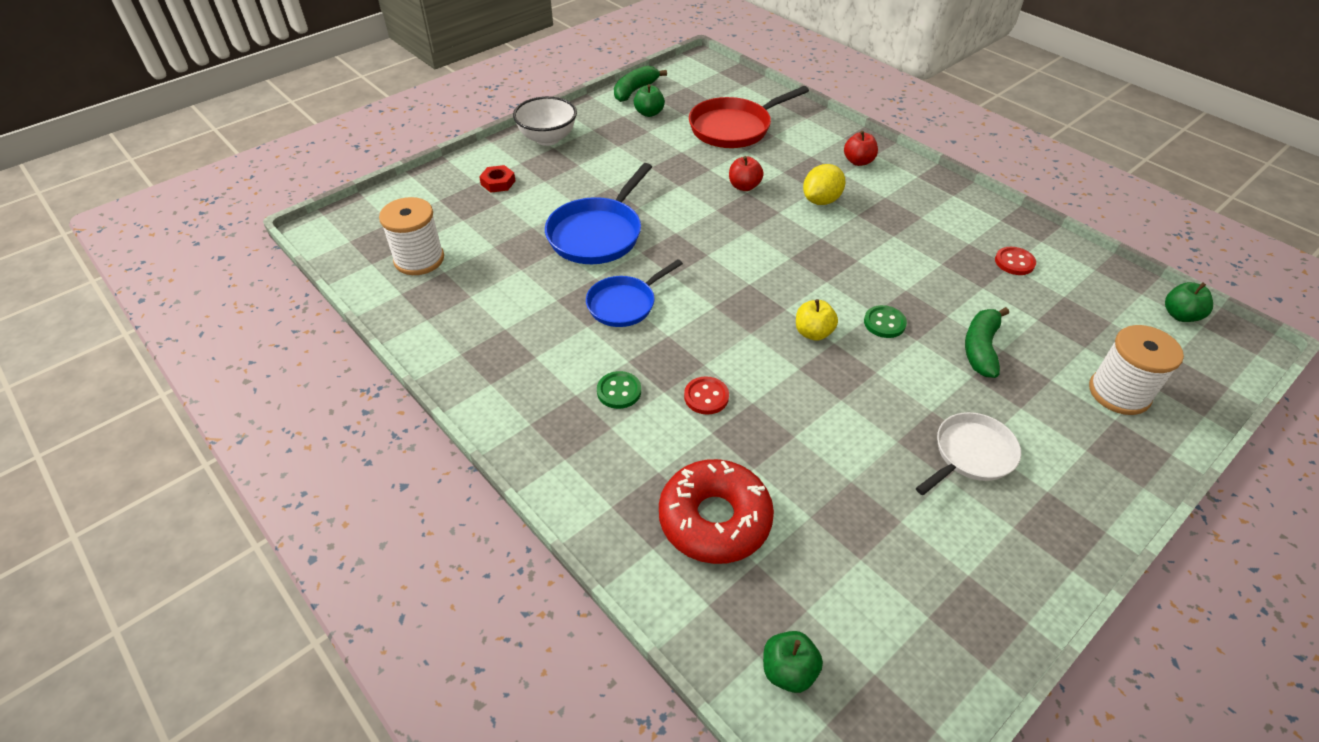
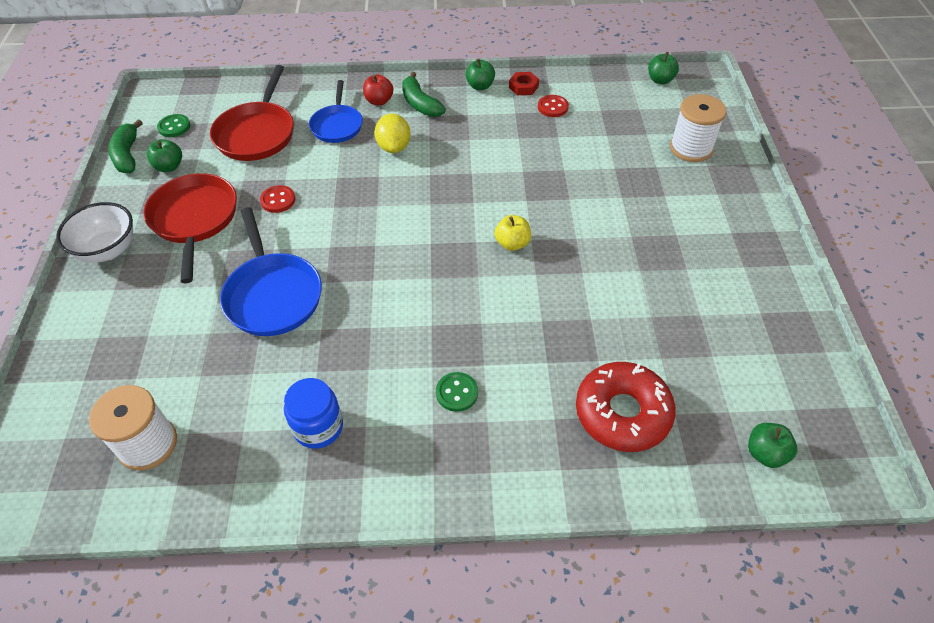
camera: 50 degrees left, 5 degrees up
red nut [479,165,516,193] -> red nut moved to [509,72,539,95]
blue pan [586,259,683,327] -> blue pan moved to [309,80,363,143]
red button [684,376,729,415] -> red button moved to [260,185,295,213]
red apple [729,156,764,191] -> none
green button [864,305,907,338] -> green button moved to [157,114,190,137]
white pan [916,412,1021,495] -> none
green banana [965,307,1009,378] -> green banana moved to [402,72,446,117]
none -> red pan [143,173,237,284]
none -> blue jar [284,378,343,449]
none -> green apple [465,58,495,90]

